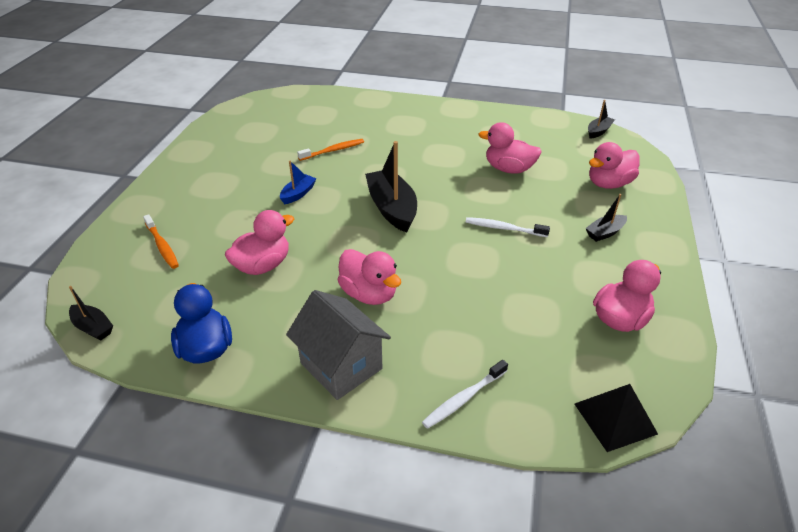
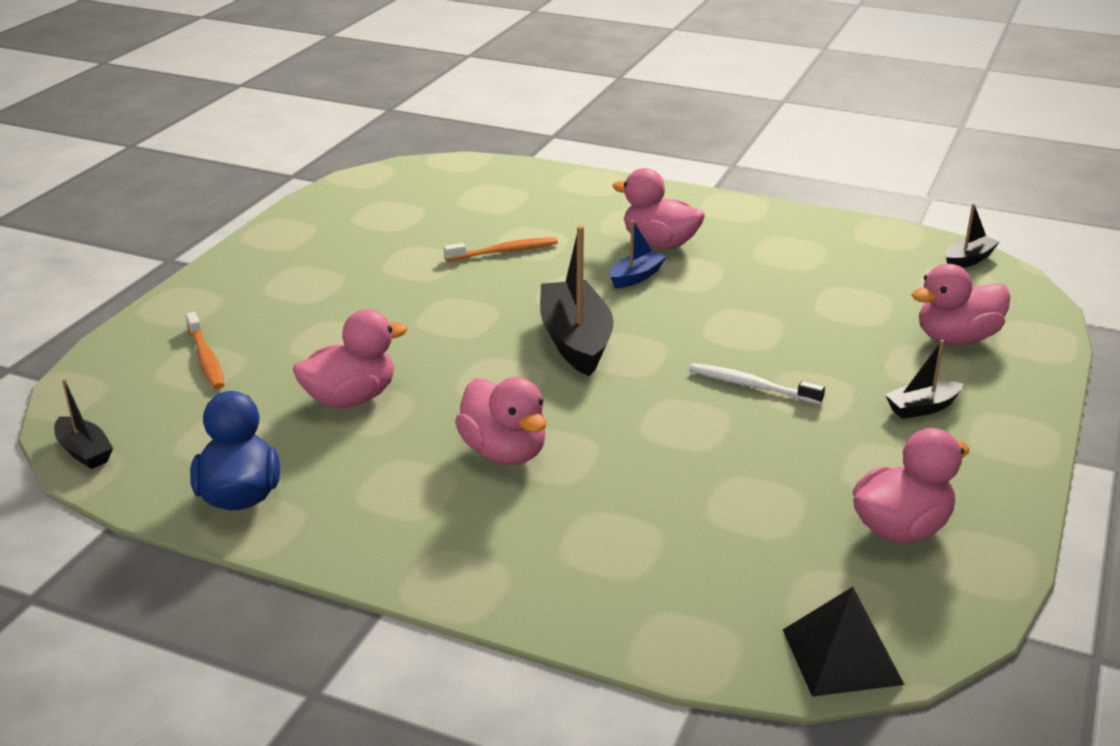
camera: 10 degrees right, 10 degrees down
blue boat [280,161,316,204] -> blue boat moved to [610,220,667,288]
grey house [286,290,391,400] -> none
white toothbrush [422,360,508,429] -> none
pink duck [478,122,542,174] -> pink duck moved to [612,168,705,249]

